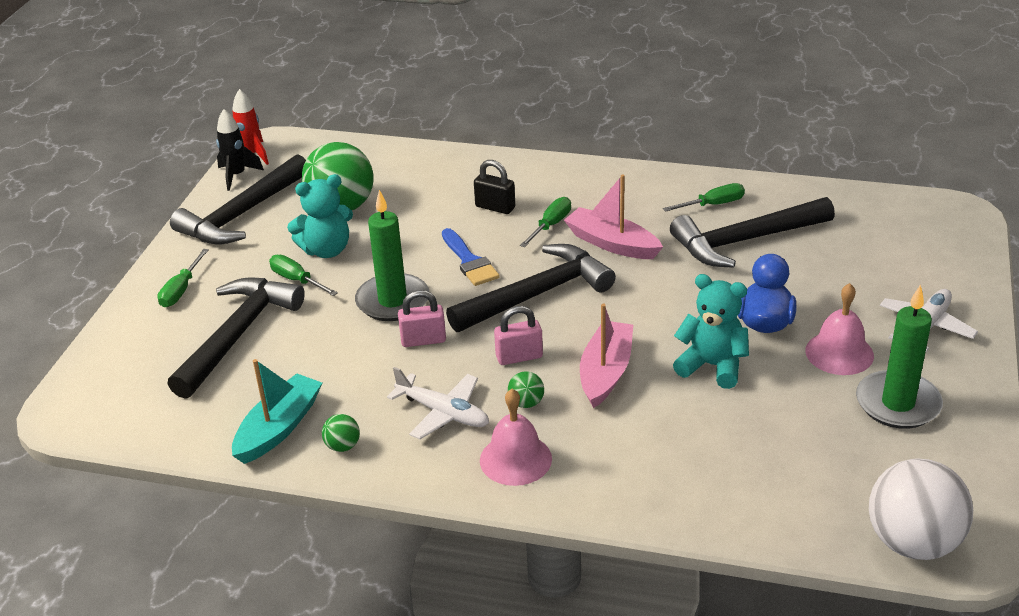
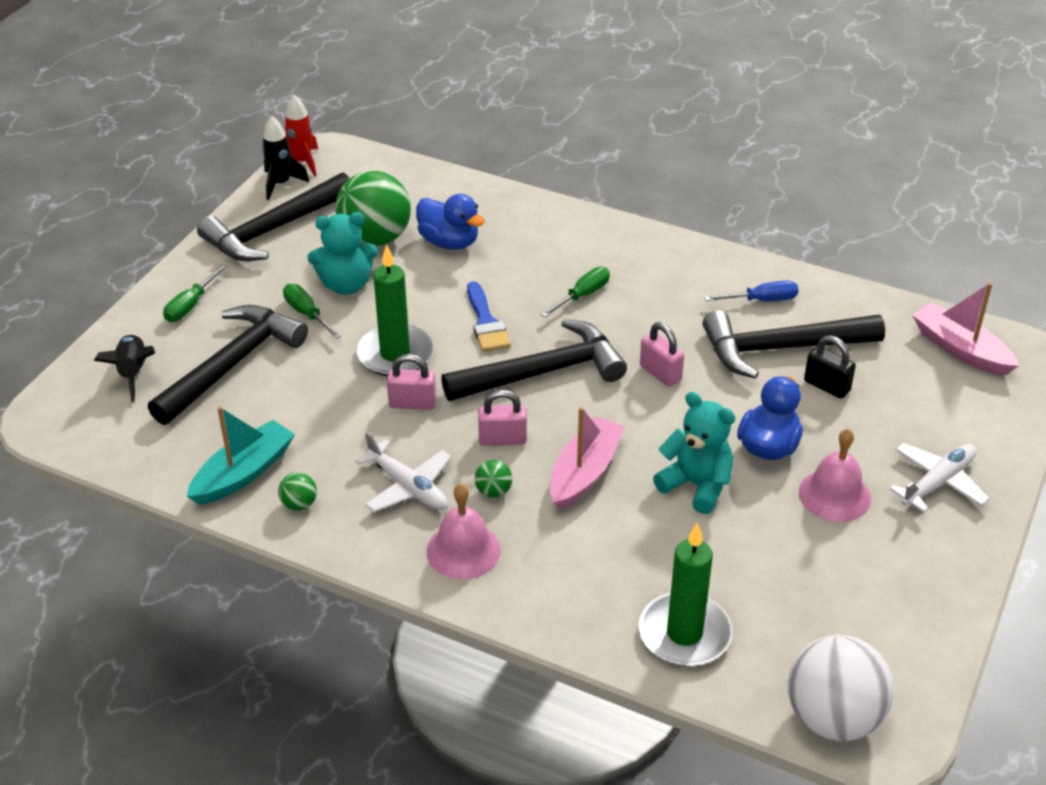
camera: 10 degrees right, 5 degrees up
black padlock [474,160,515,214] -> black padlock moved to [804,335,856,399]
pink boat [564,174,663,259] -> pink boat moved to [912,282,1019,376]
green screwdriver [663,183,745,212] -> blue screwdriver [704,281,798,301]
green candle [856,284,943,429] -> green candle moved to [639,522,732,667]
none -> black rocket [94,334,155,402]
none -> blue duck [416,194,485,250]
none -> pink padlock [640,322,684,387]

